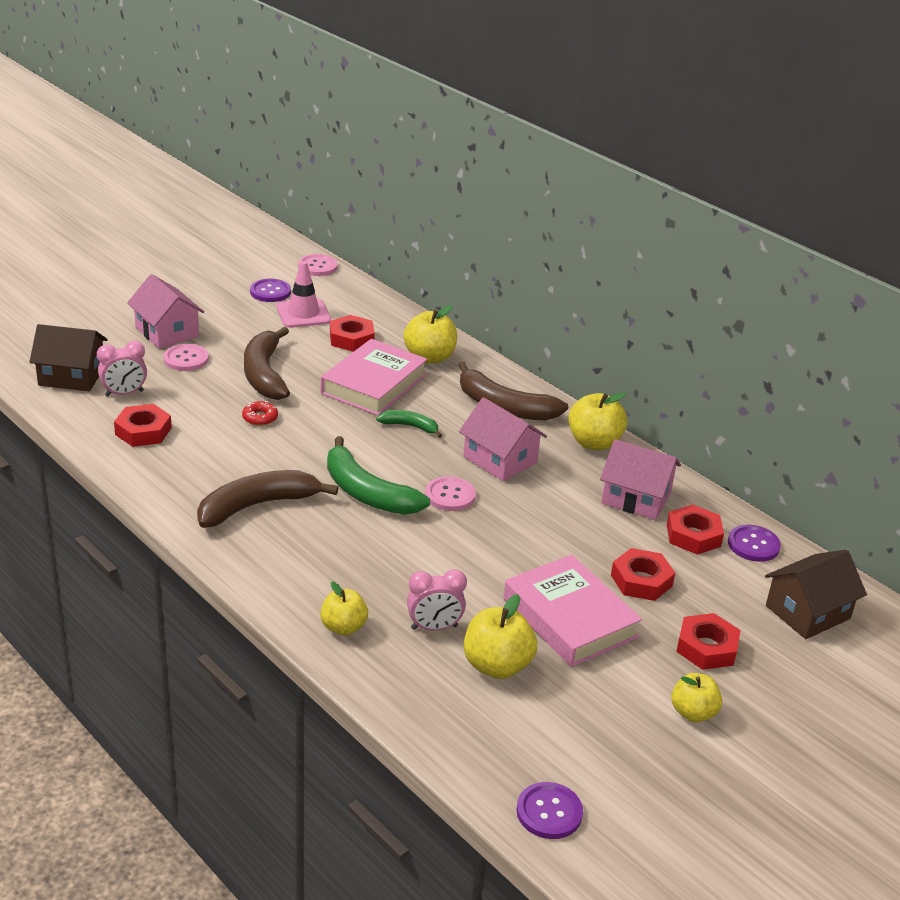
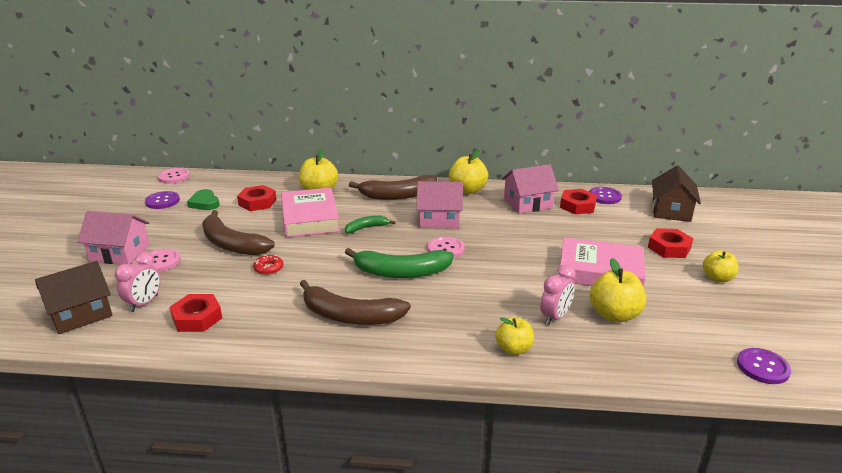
camera: 40 degrees left, 5 degrees down
brown banana [197,470,338,528] -> brown banana turned 90 degrees counterclockwise [300,280,411,325]
pink traffic cone [276,261,331,328] -> green heart [187,189,220,210]
red nut [611,548,675,601] -> none

